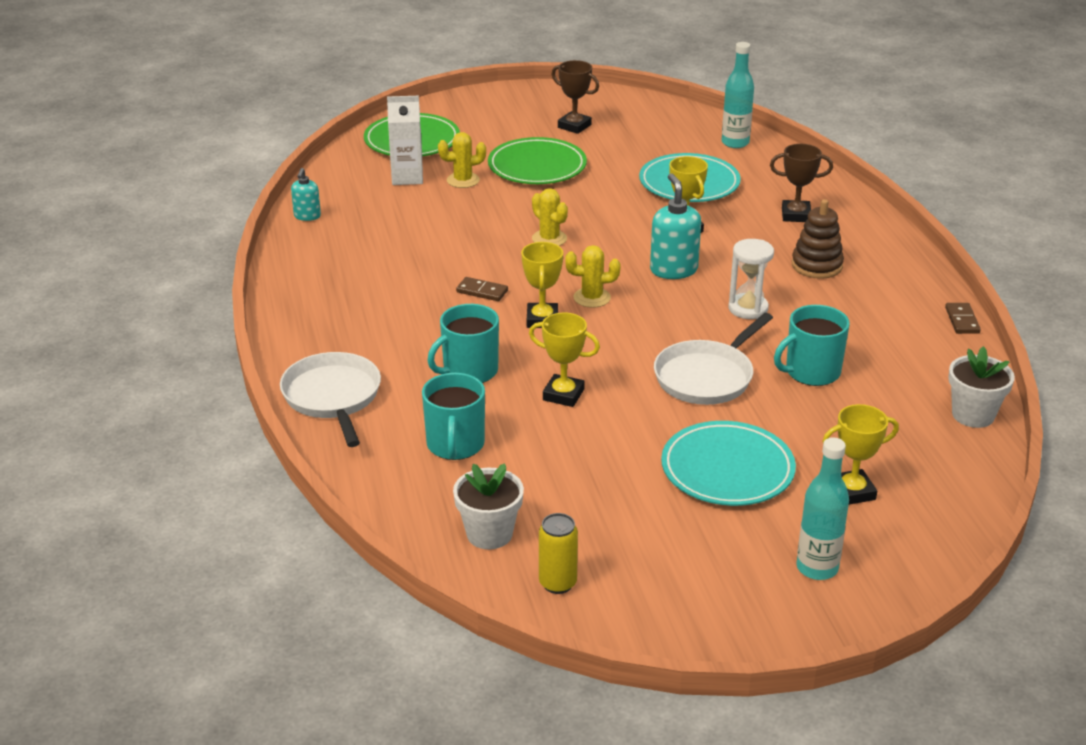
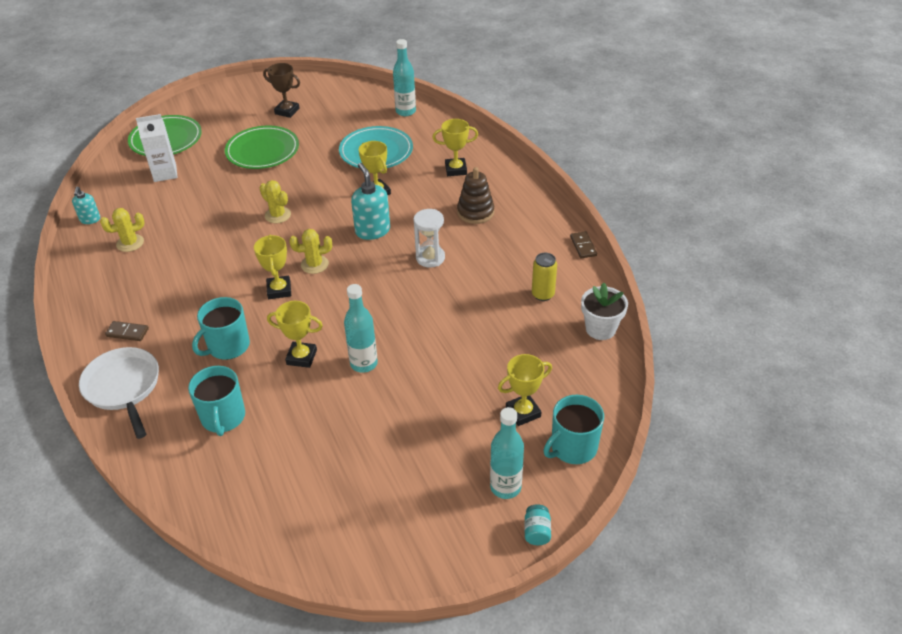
camera: 10 degrees left, 10 degrees up
yellow cactus [438,132,486,188] -> yellow cactus moved to [100,208,145,252]
white flower pot [453,463,524,549] -> none
brown domino [456,277,508,301] -> brown domino moved to [105,321,149,341]
yellow can [539,513,578,594] -> yellow can moved to [532,253,557,301]
white pan [654,313,773,405] -> none
turquoise plate [661,421,796,506] -> none
brown trophy [770,144,833,222] -> yellow trophy [432,119,478,176]
turquoise mug [774,305,850,386] -> turquoise mug moved to [544,395,604,464]
none -> turquoise bottle [344,284,378,373]
none -> turquoise jar [524,504,551,545]

